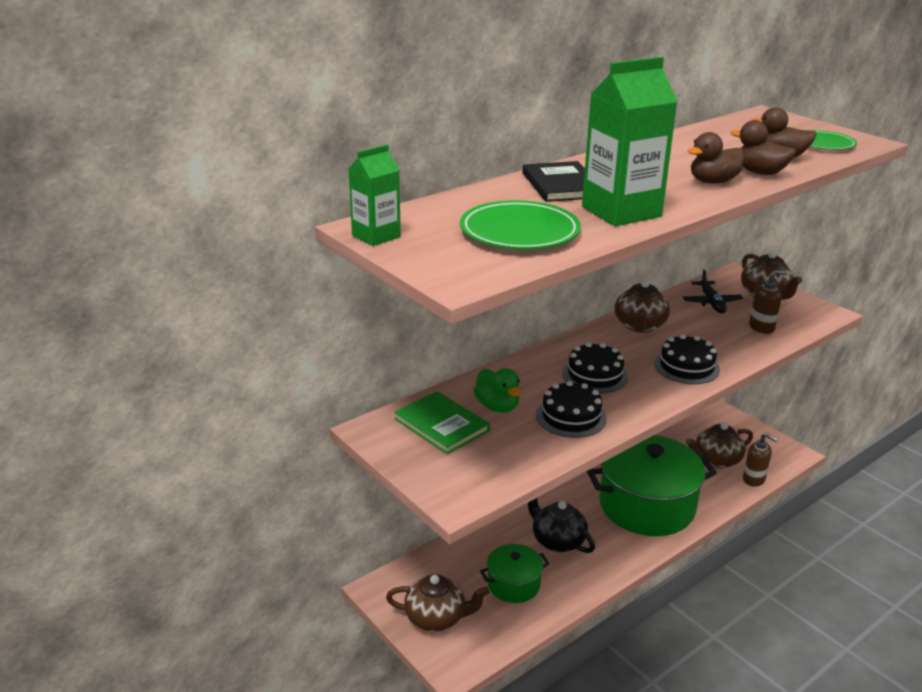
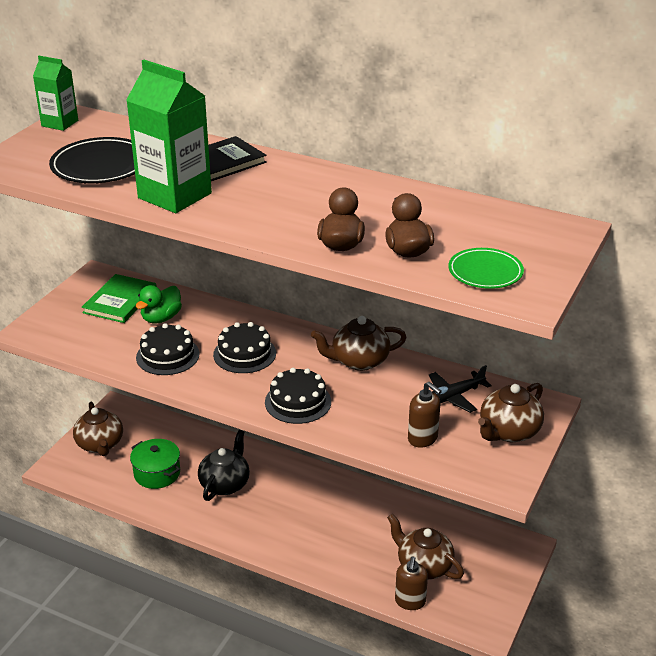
camera: 65 degrees right, 5 degrees up
green plate [460,200,581,249] -> black plate [49,137,135,183]
green pot [587,435,717,536] -> none
brown duck [688,132,744,184] -> none

